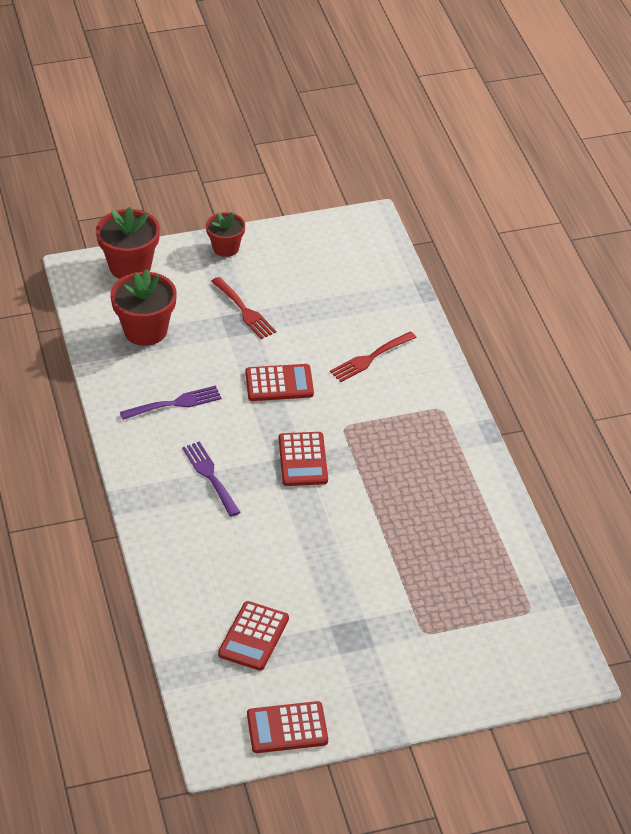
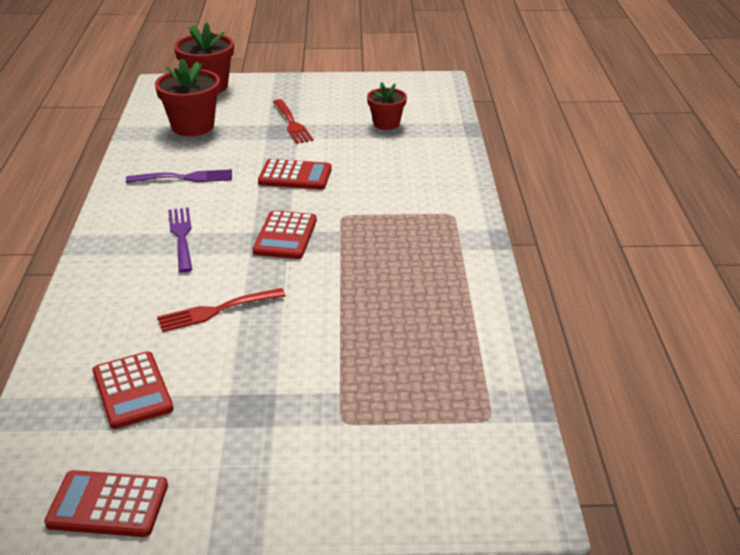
camera: 15 degrees right, 10 degrees down
red flower pot [206,212,245,257] -> red flower pot moved to [367,82,407,130]
red calculator [218,601,289,671] -> red calculator turned 60 degrees counterclockwise [93,351,173,429]
red fork [330,331,417,382] -> red fork moved to [157,288,286,332]

